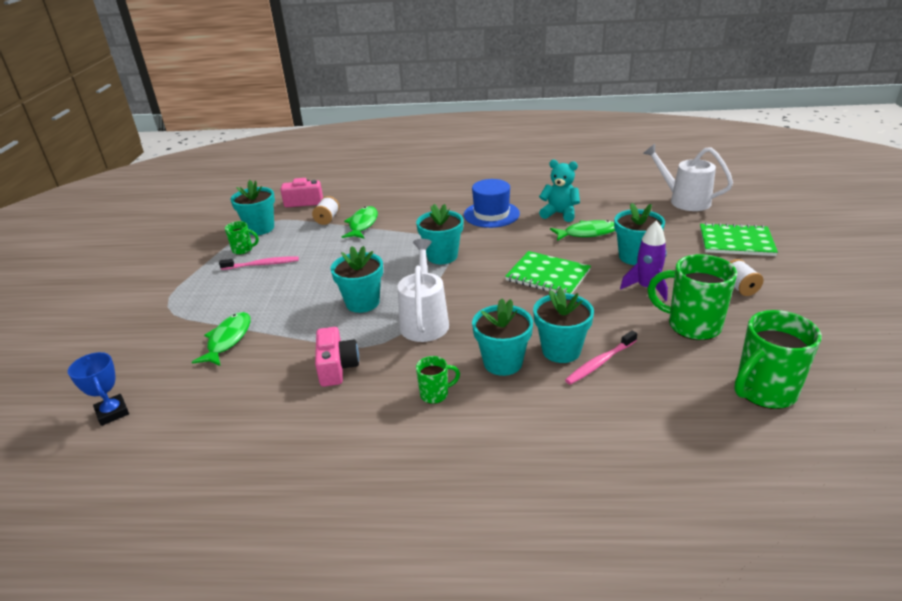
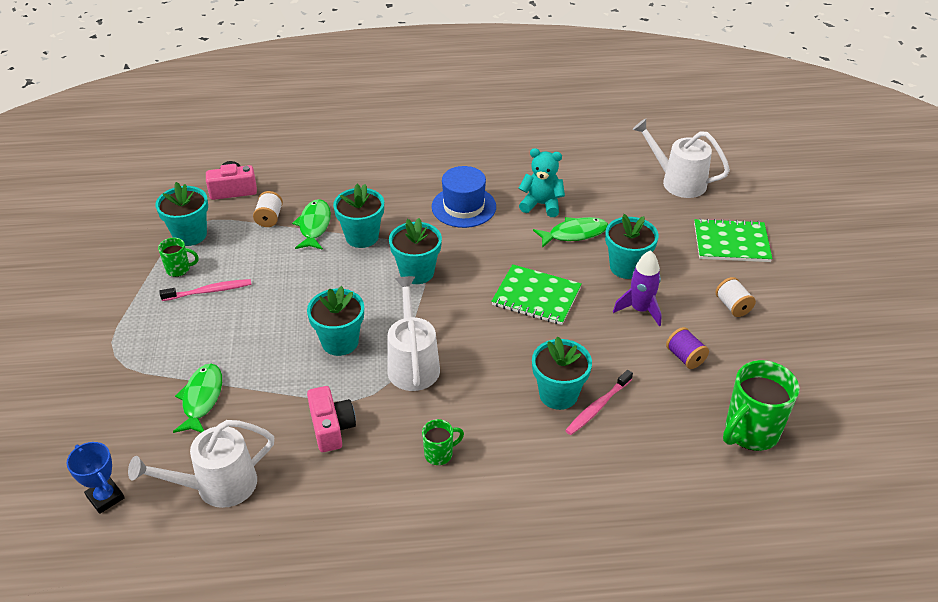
camera: 10 degrees left, 10 degrees up
turquoise flower pot [472,298,533,376] -> turquoise flower pot moved to [333,184,384,248]
green mug [647,254,737,340] -> purple spool [666,327,709,369]
none -> white watering can [128,420,274,508]

